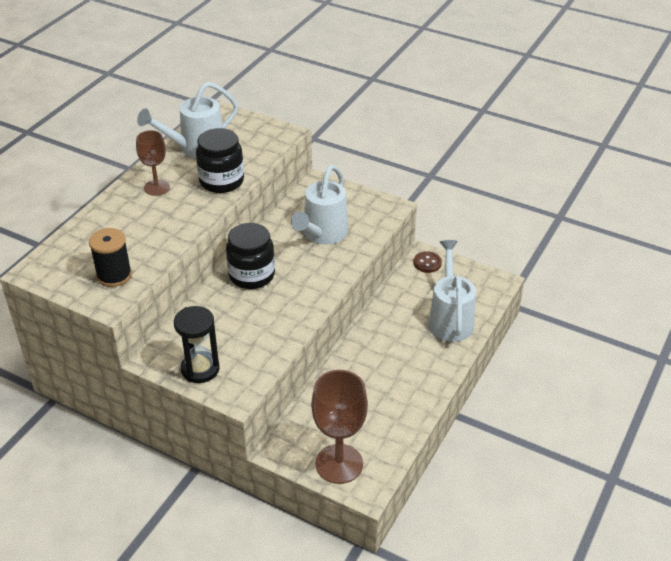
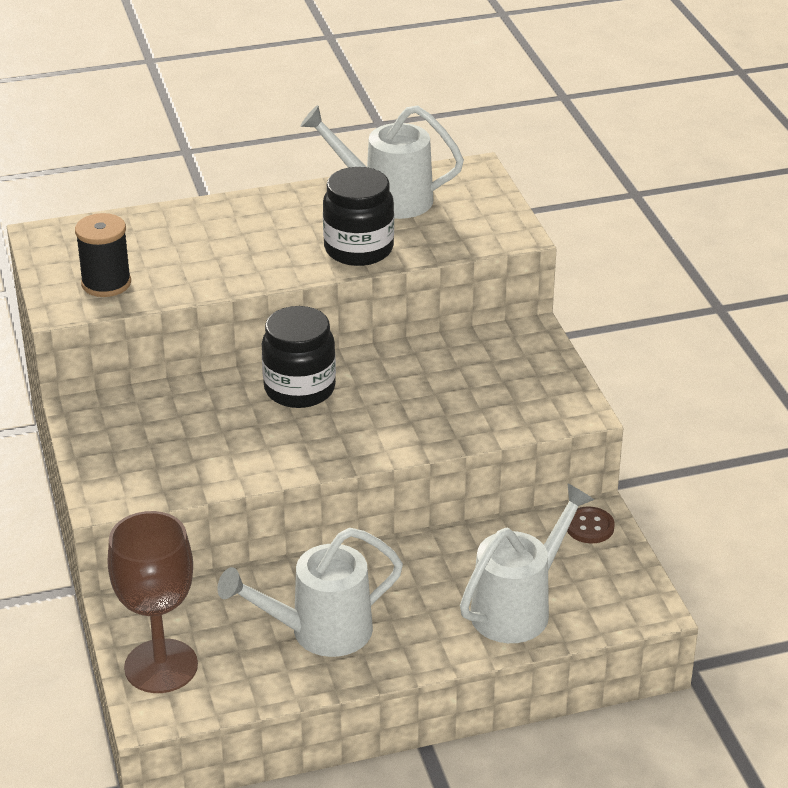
camera: 45 degrees right, 5 degrees down
brown goblet [136,130,170,196] -> none
black hourglass [174,306,220,383] -> none
white watering can [291,165,348,245] -> white watering can moved to [217,528,403,657]

